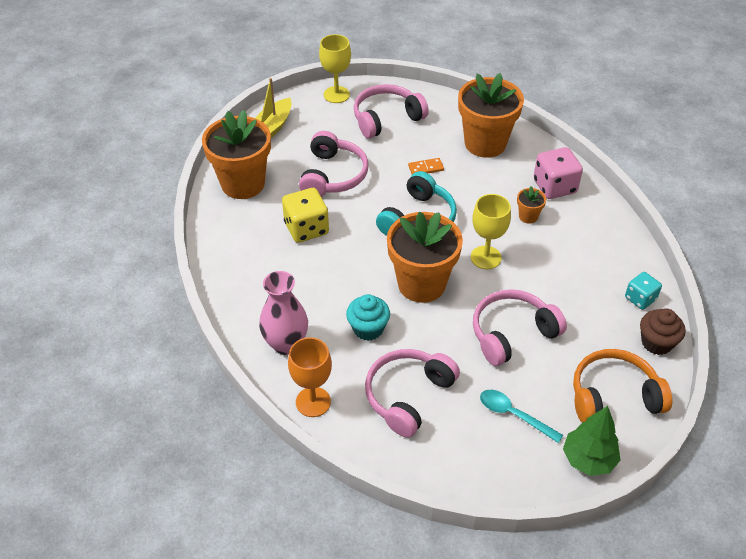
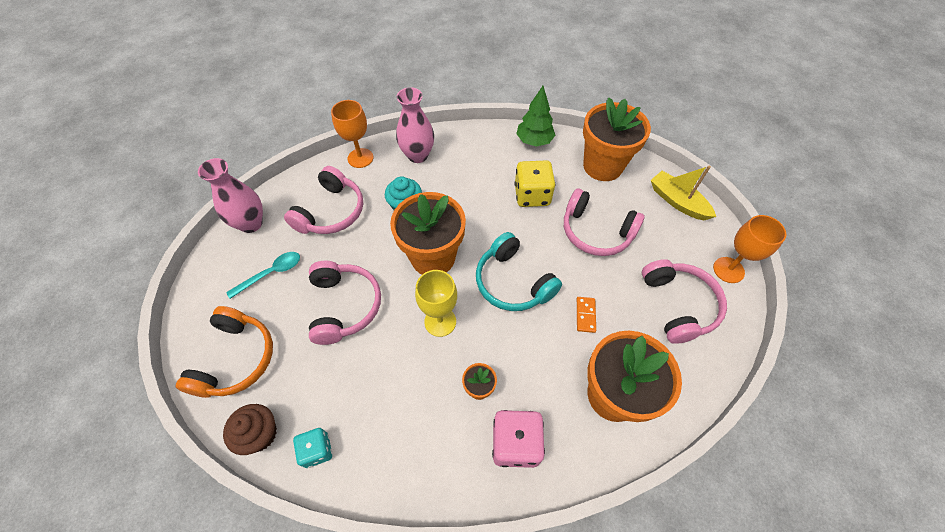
camera: 110 degrees right, 10 degrees up
yellow goblet [319,34,351,103] -> orange goblet [713,215,786,283]
pink headphones [365,349,460,438] -> pink headphones turned 60 degrees clockwise [284,166,363,234]
green tree [563,406,620,476] -> green tree moved to [516,86,555,147]
none -> pink vase [198,158,263,233]

